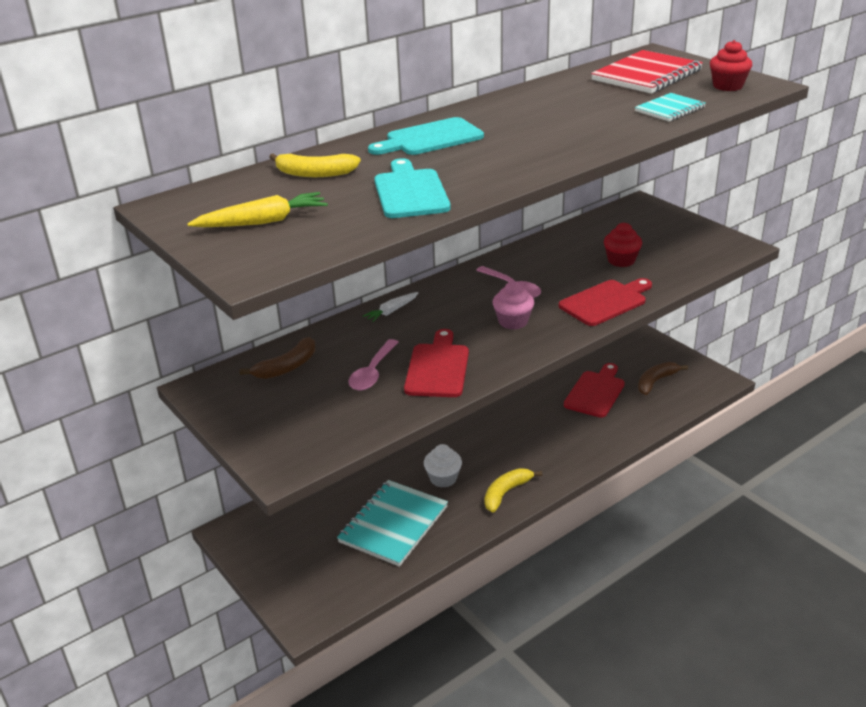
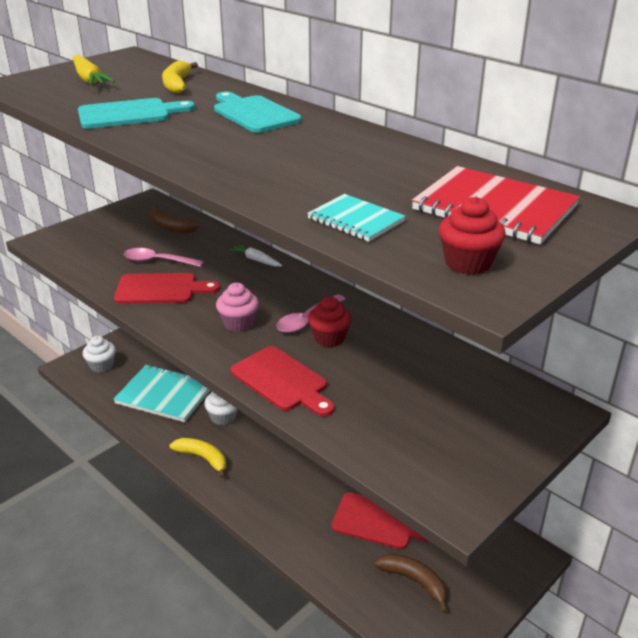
camera: 80 degrees right, 0 degrees up
red cupcake [604,222,642,267] -> red cupcake moved to [308,297,352,347]
none -> white cupcake [83,336,116,373]

